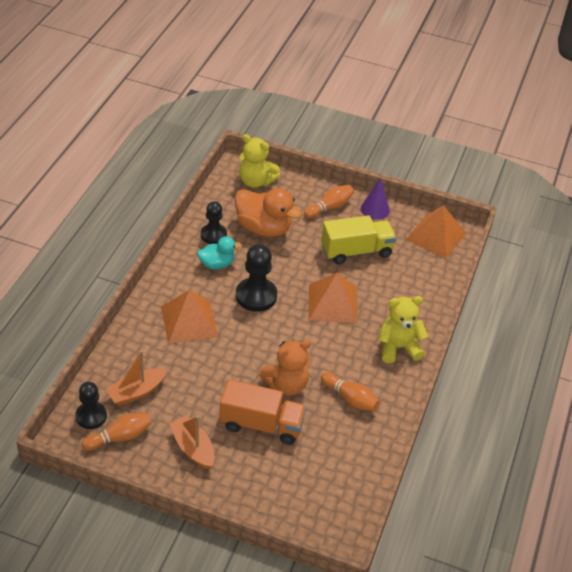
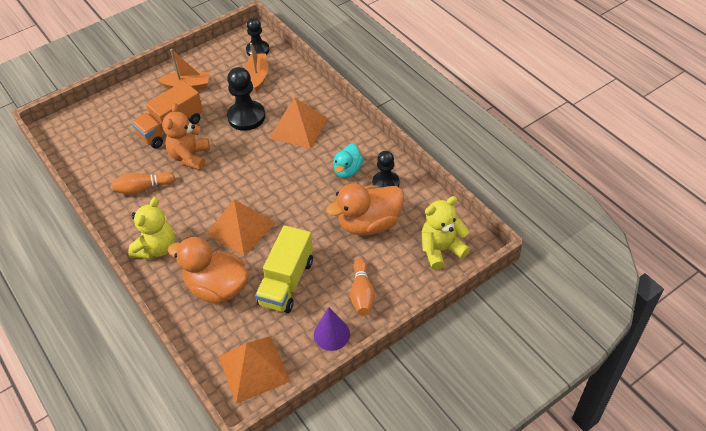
camera: 130 degrees right, 5 degrees up
orange bowling pin [82,413,151,451] -> none
black pawn [236,244,277,312] -> black pawn moved to [227,67,265,131]
none -> orange duck [168,237,249,304]

